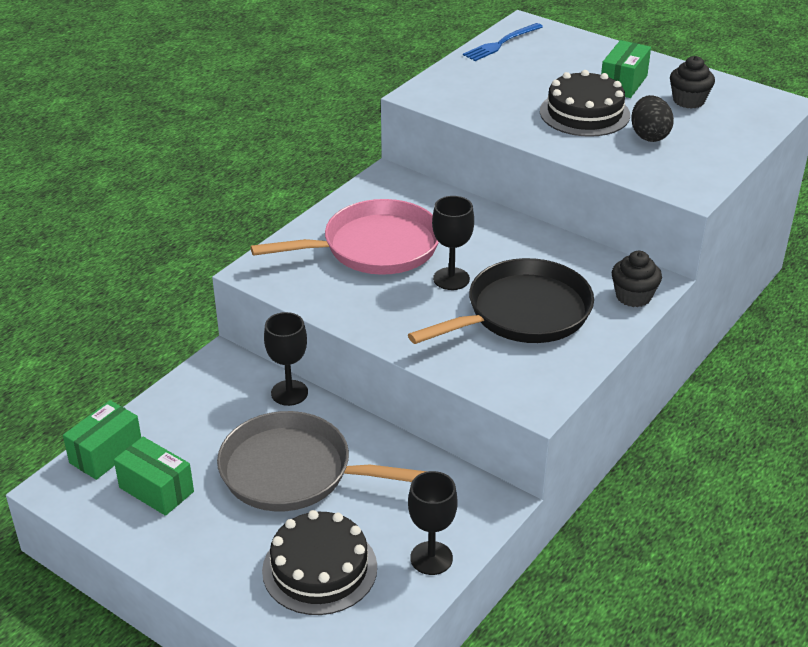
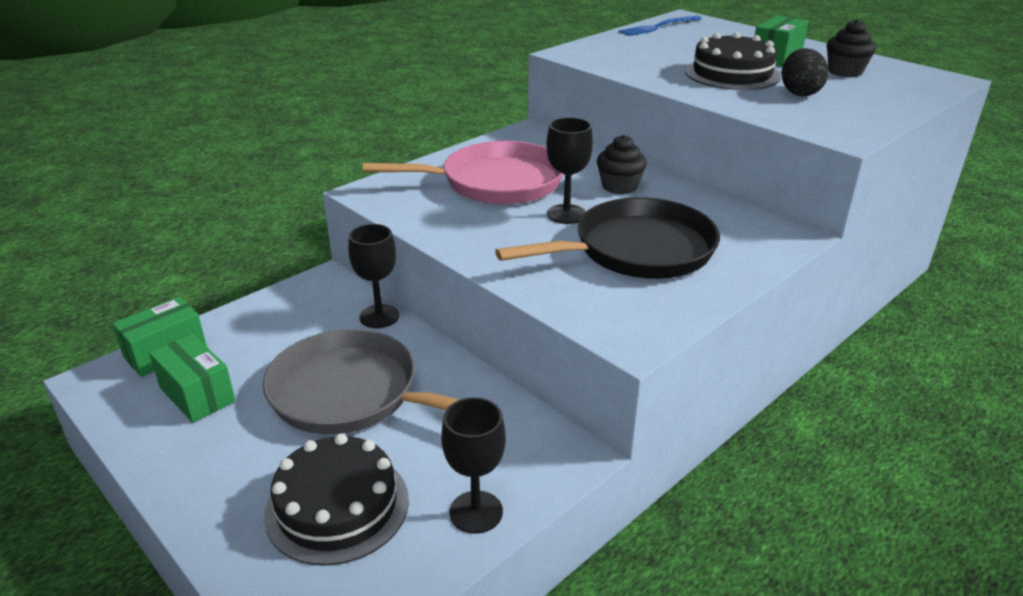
camera: 10 degrees right, 5 degrees down
black cupcake [612,251,662,307] -> black cupcake moved to [597,135,647,194]

